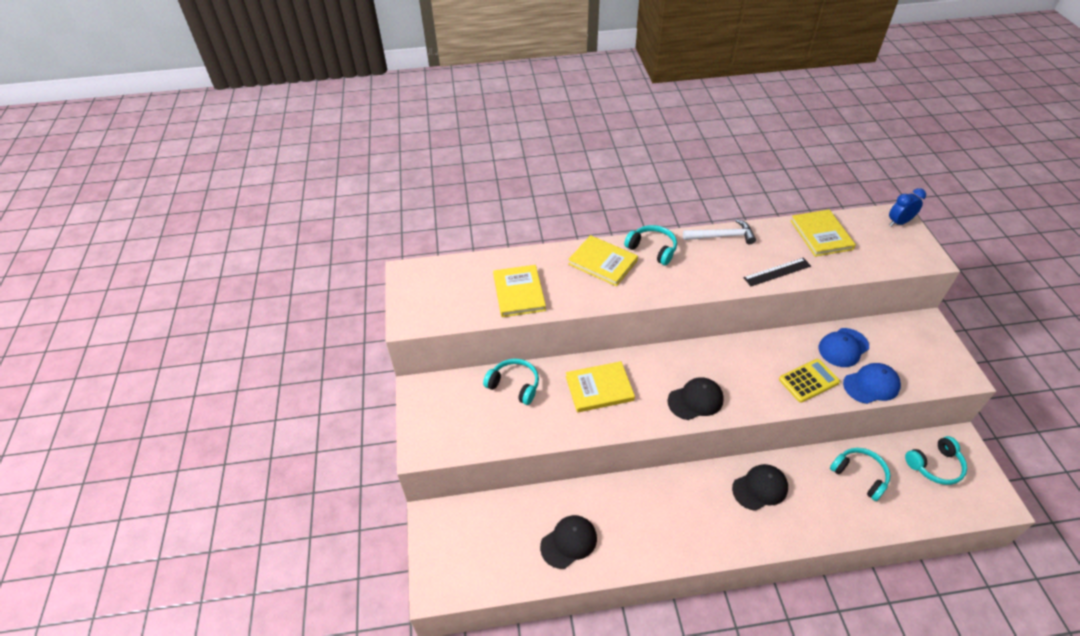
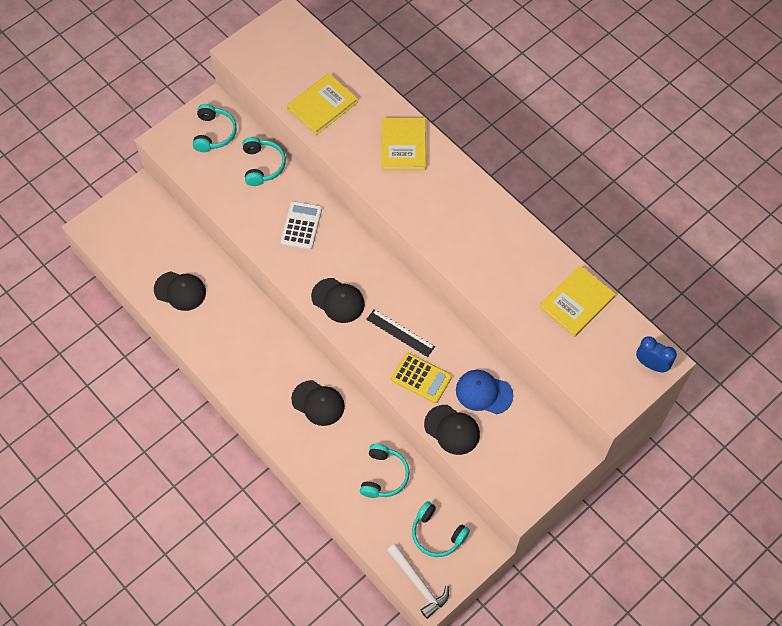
camera: 55 degrees right, 15 degrees up
yellow book [566,361,635,413] -> white calculator [281,201,322,250]
turquoise headphones [624,225,677,265] -> turquoise headphones moved to [193,104,237,152]
white hammer [683,219,756,244] -> white hammer moved to [387,544,449,619]
black ruler [743,258,811,286] -> black ruler moved to [366,309,435,357]
blue cap [843,363,901,404] -> black cap [424,405,480,455]

